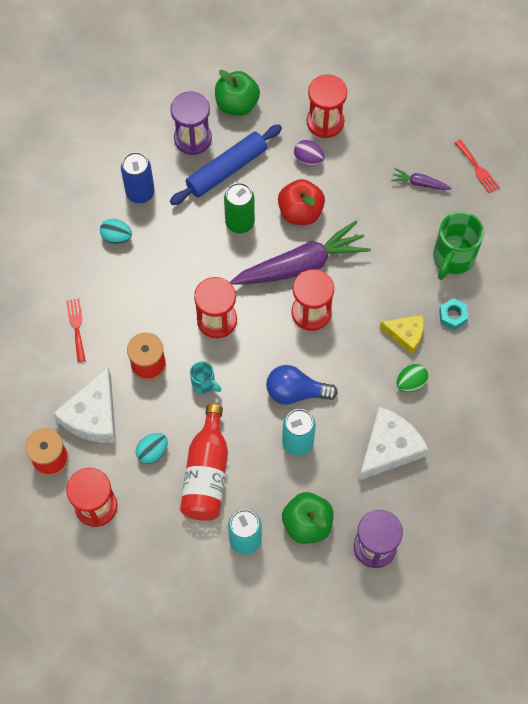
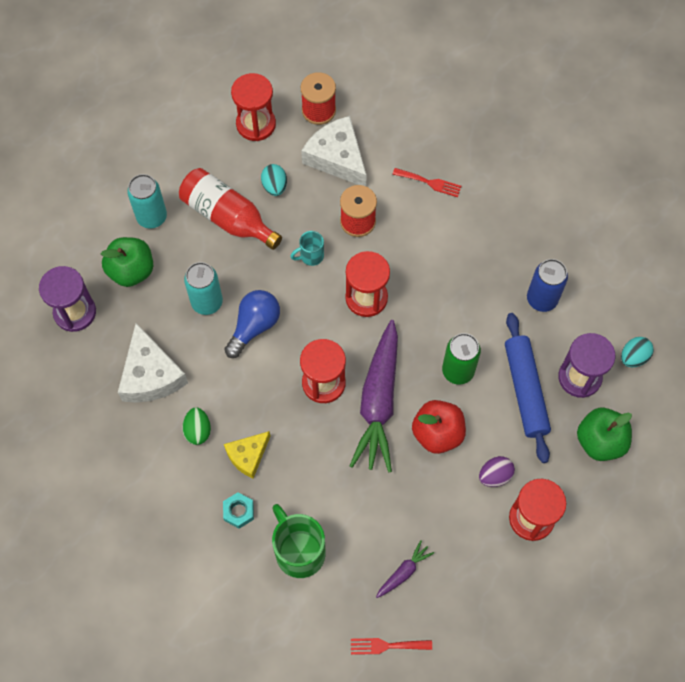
camera: 120 degrees right, 0 degrees up
turquoise egg [100,219,132,244] -> turquoise egg moved to [621,337,654,367]

